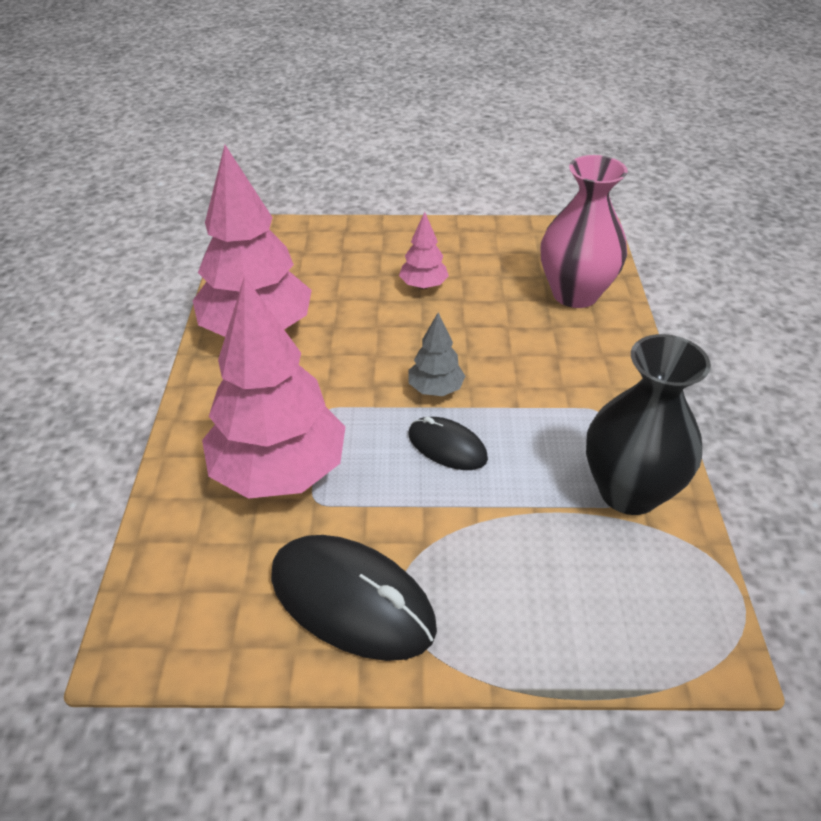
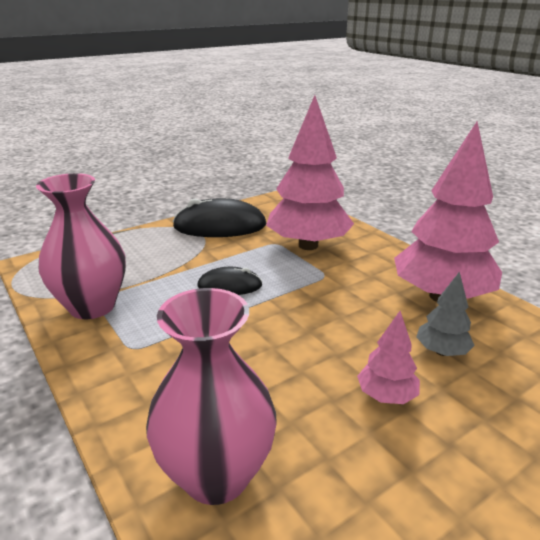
camera: 145 degrees right, 15 degrees down
grey tree [408,313,465,396] -> grey tree moved to [416,271,475,356]
black vase [586,334,711,515] -> pink vase [36,173,126,319]

